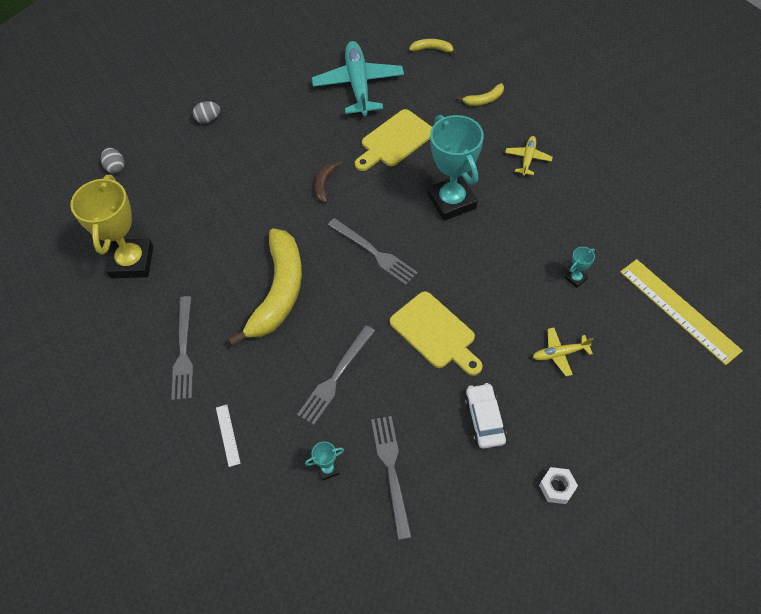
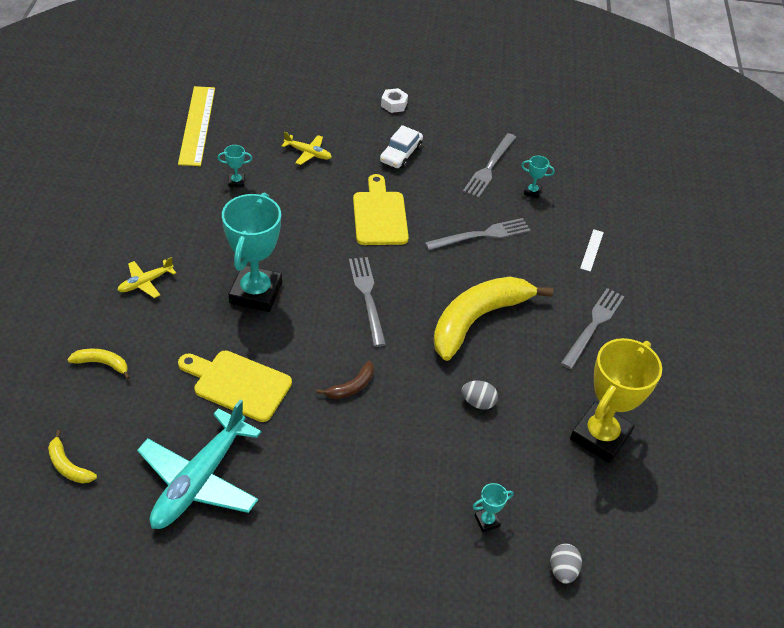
camera: 150 degrees left, 10 degrees down
grey egg [193,101,220,124] -> grey egg moved to [462,381,498,410]
yellow cutting board [355,109,432,171] -> yellow cutting board turned 150 degrees counterclockwise [178,351,292,422]
none -> turquoise trophy [472,483,514,532]

